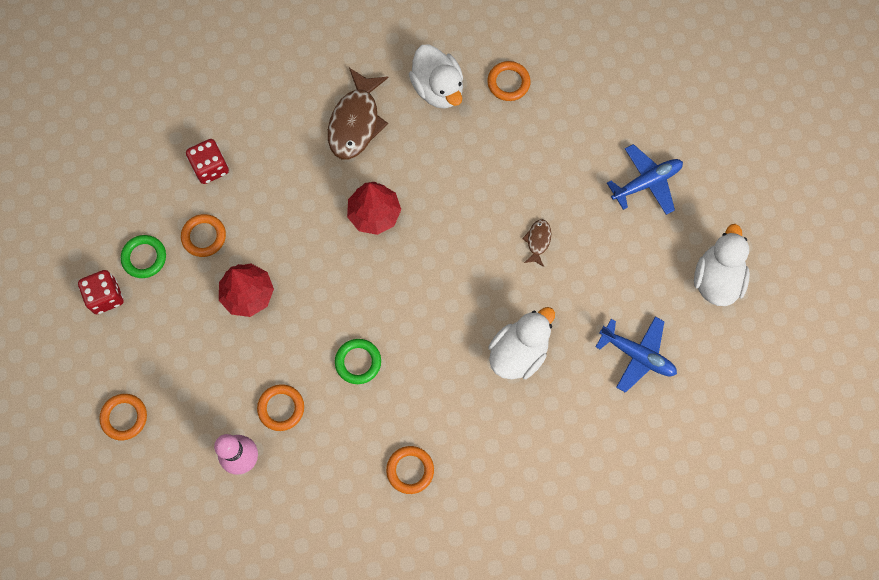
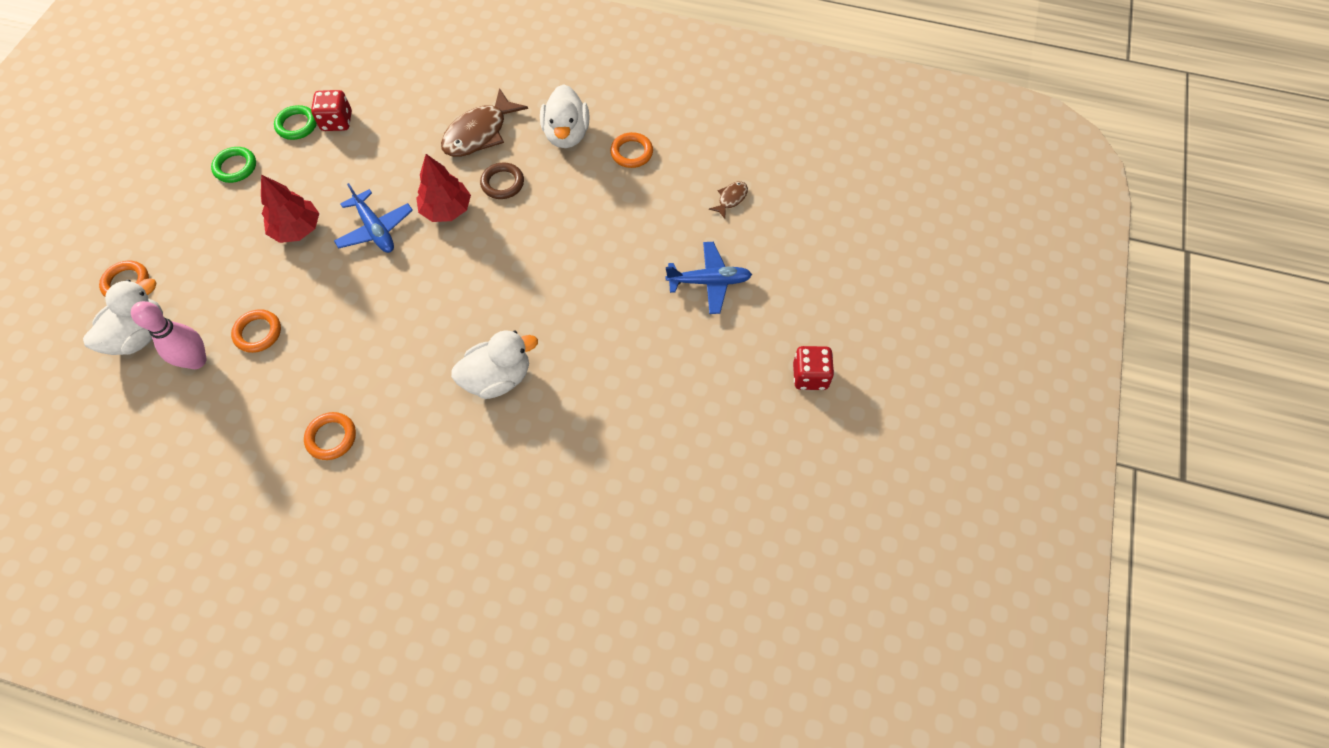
camera: 25 degrees right, 10 degrees down
red dice [78,270,123,314] -> red dice moved to [793,346,834,390]
orange ring [181,214,226,257] -> none
green ring [335,339,381,384] -> green ring moved to [274,105,317,140]
brown fish [522,219,551,267] -> brown fish moved to [709,181,748,219]
blue plane [596,316,677,393] -> blue plane moved to [334,183,413,253]
white duck [694,224,750,306] -> white duck moved to [83,278,163,355]
none -> brown ring [480,162,524,199]

